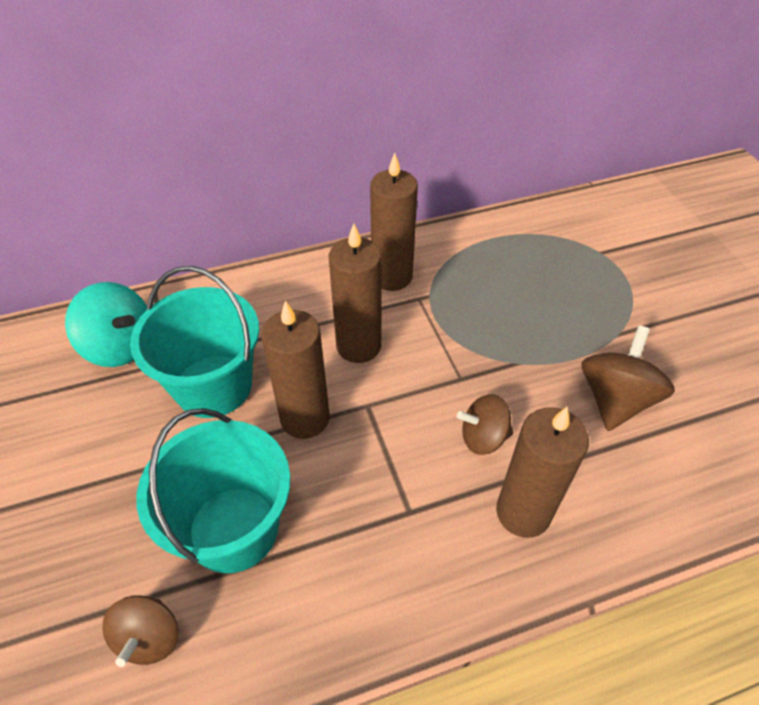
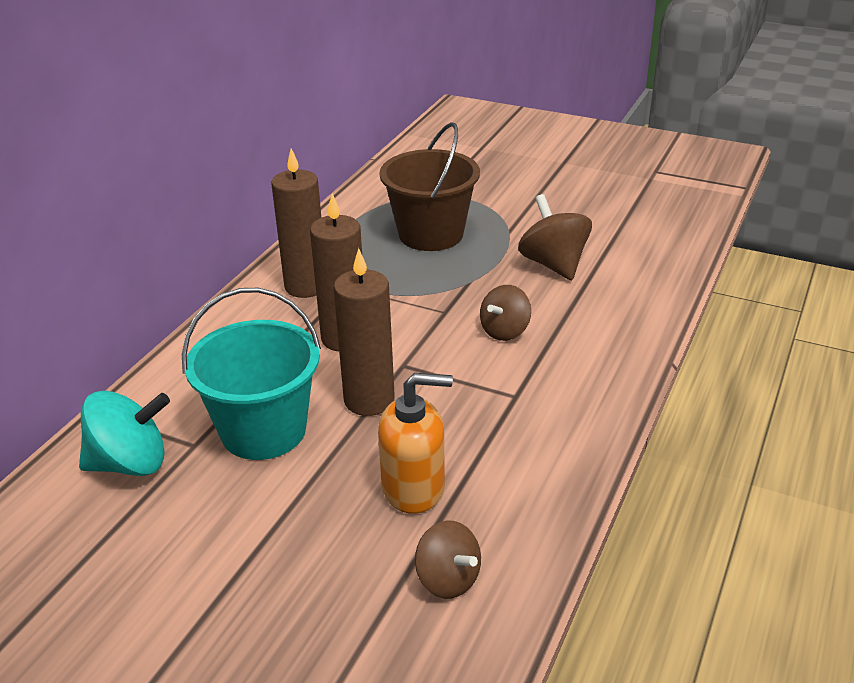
camera: 45 degrees left, 15 degrees down
turquoise bucket [137,408,291,573] -> orange soap dispenser [378,373,453,514]
brown candle [496,407,589,538] -> none
none -> brown bucket [379,122,480,251]

